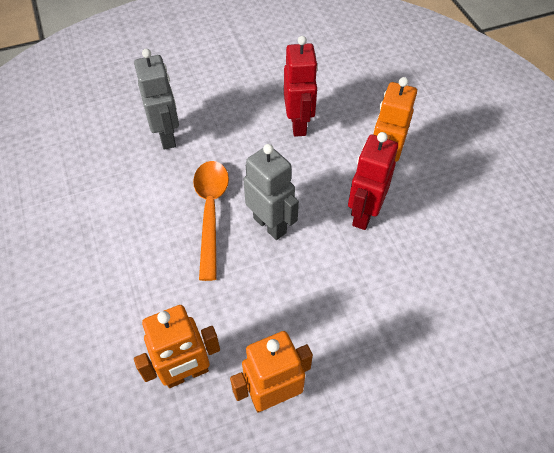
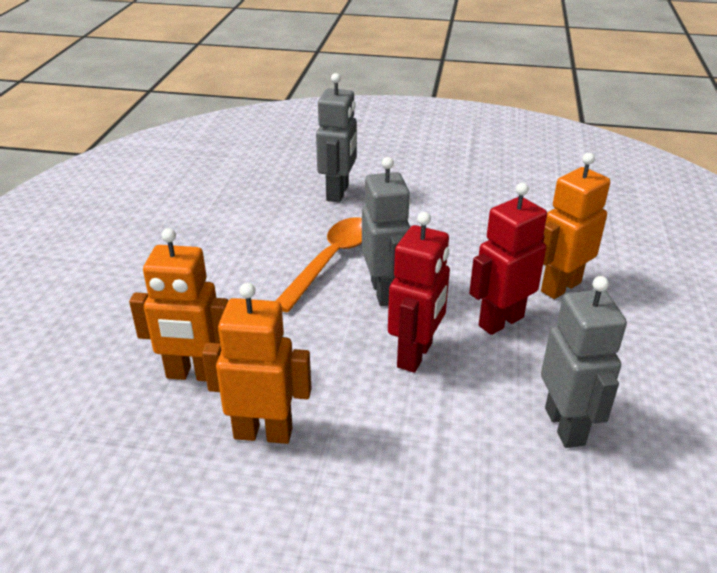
camera: 30 degrees right, 20 degrees down
red robot [284,36,318,137] -> red robot moved to [388,212,450,373]
none -> grey robot [541,276,627,448]

